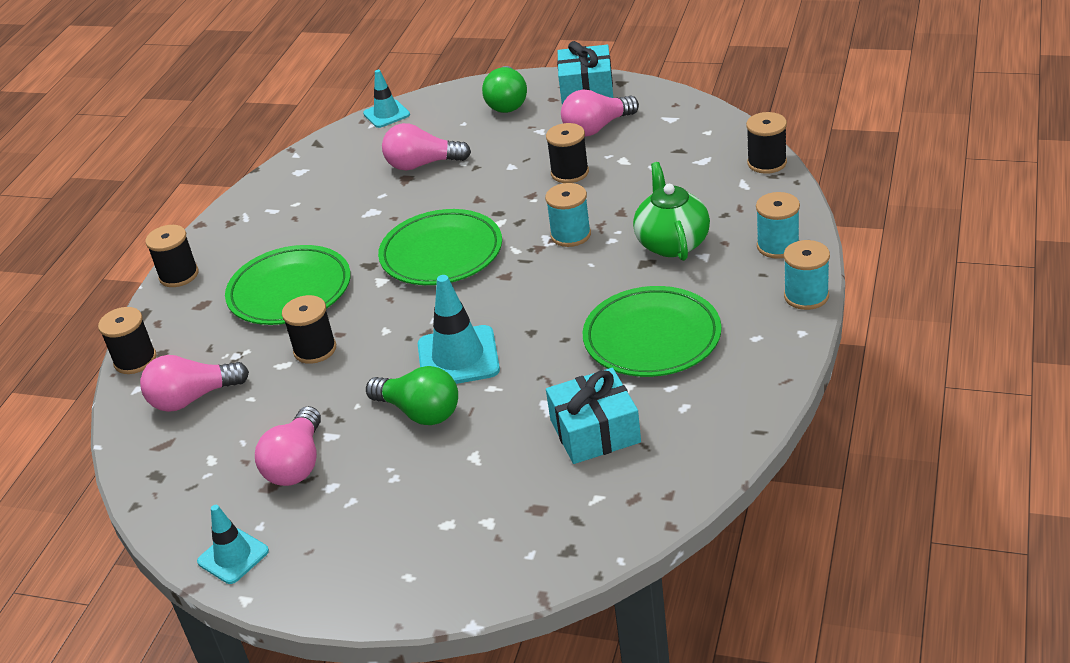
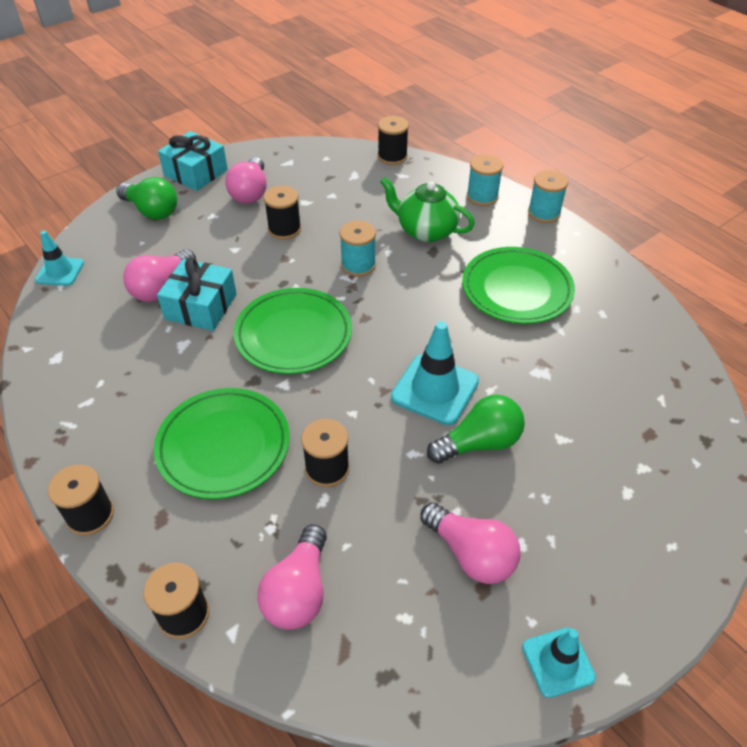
camera: 60 degrees left, 10 degrees up
turquoise gift [546,368,641,464] -> turquoise gift moved to [157,258,237,331]

